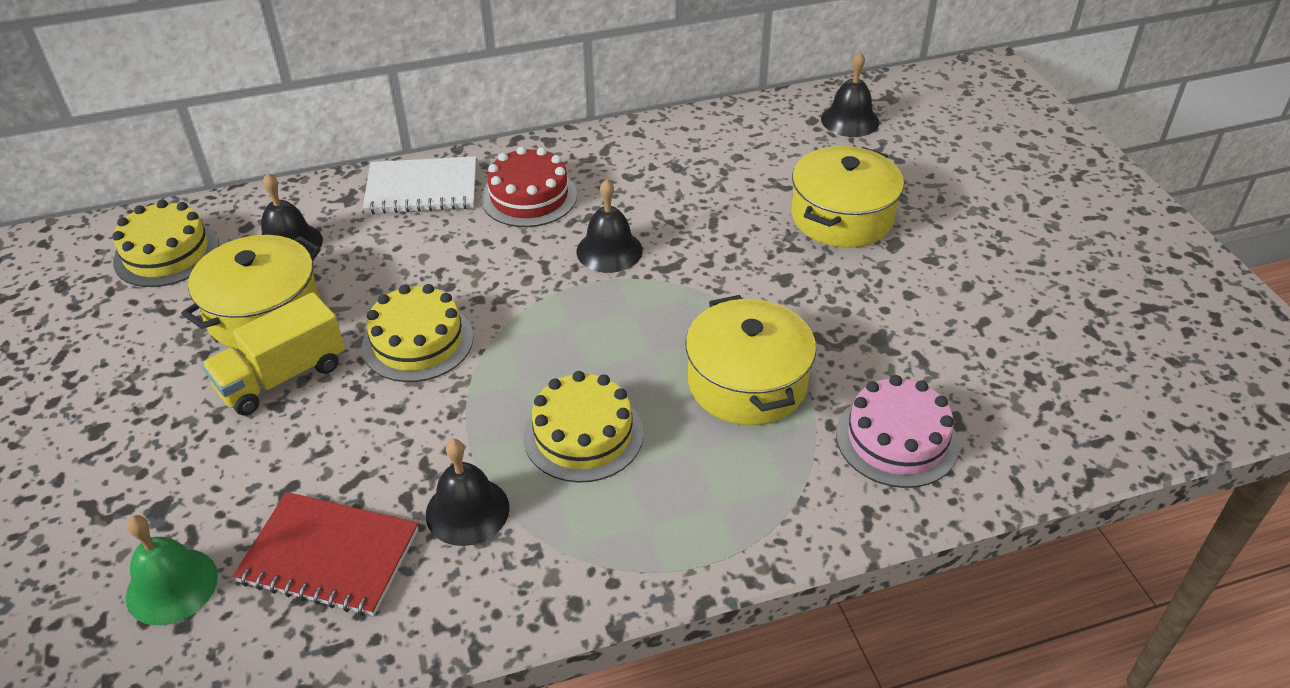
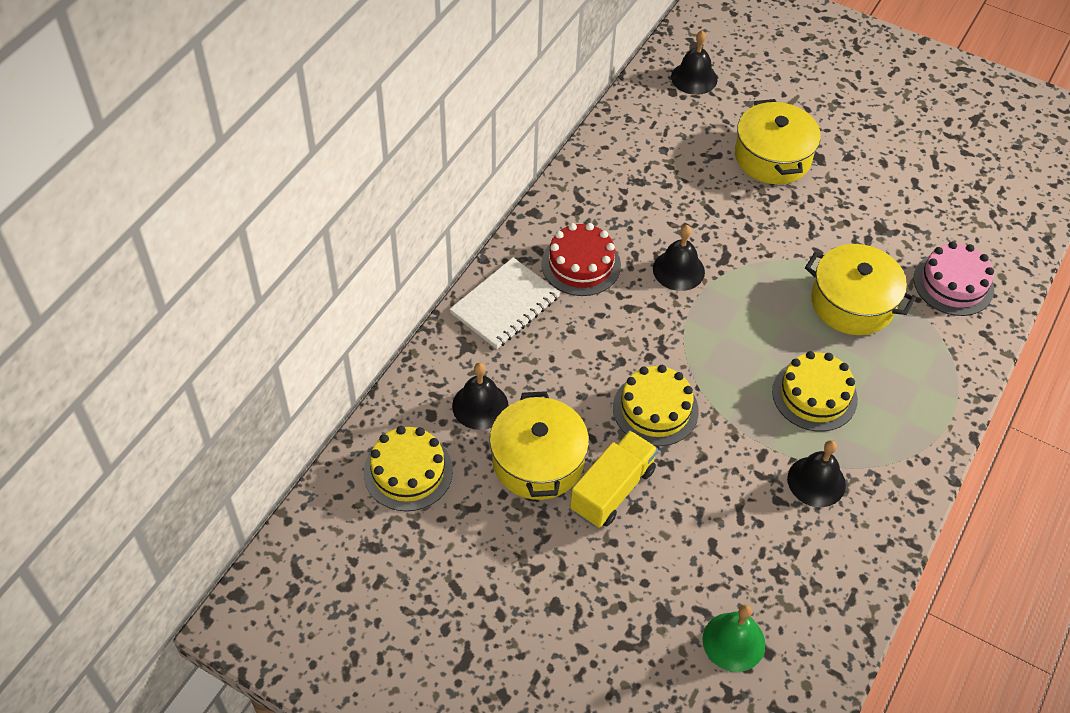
camera: 45 degrees left, 10 degrees up
yellow truck [202,292,345,416] -> yellow truck turned 150 degrees counterclockwise [570,431,658,528]
red notebook [233,492,419,616] -> none

